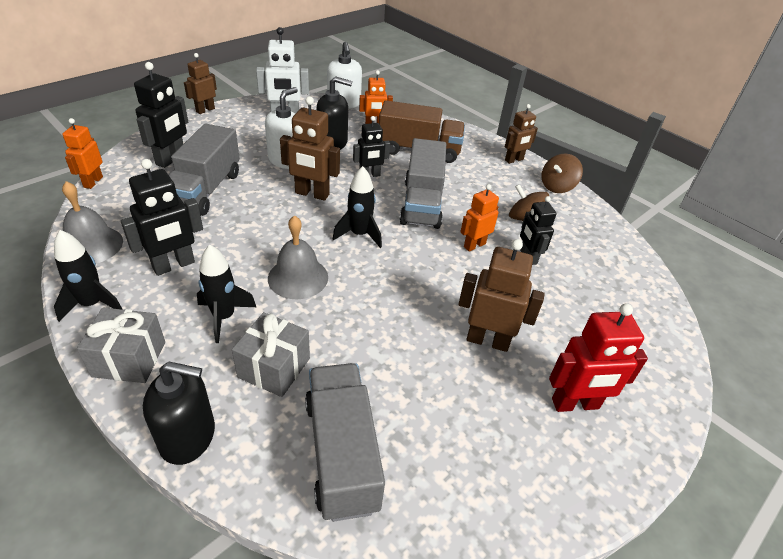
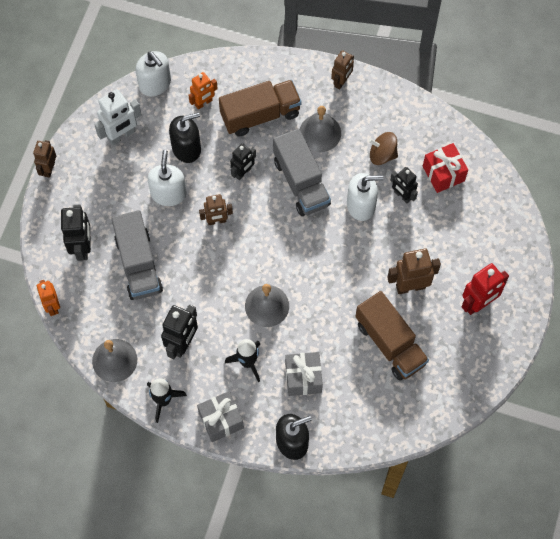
camera: 25 degrees left, 25 degrees up
brown robot [280,96,340,201] -> brown robot [199,194,233,225], size x0.66
grey truck [305,363,385,522] -> none
black rocket [333,166,382,248] -> none
orange robot [460,184,499,252] -> white soap dispenser [347,173,383,221]
brown spinning top [541,153,583,193] -> none
none -> grey bell [300,106,341,152]
none -> brown truck [355,291,429,381]
none -> red gift [423,143,468,193]

